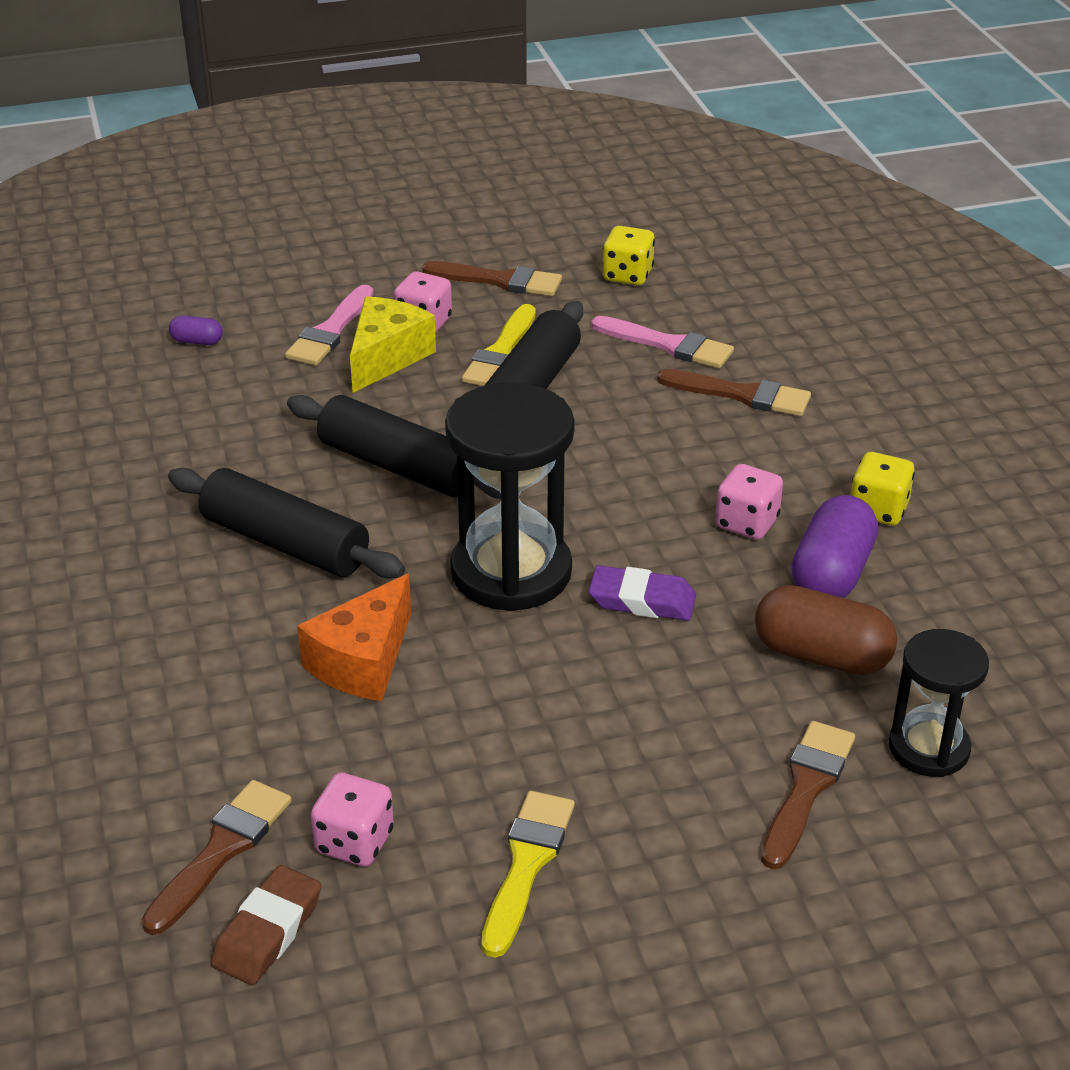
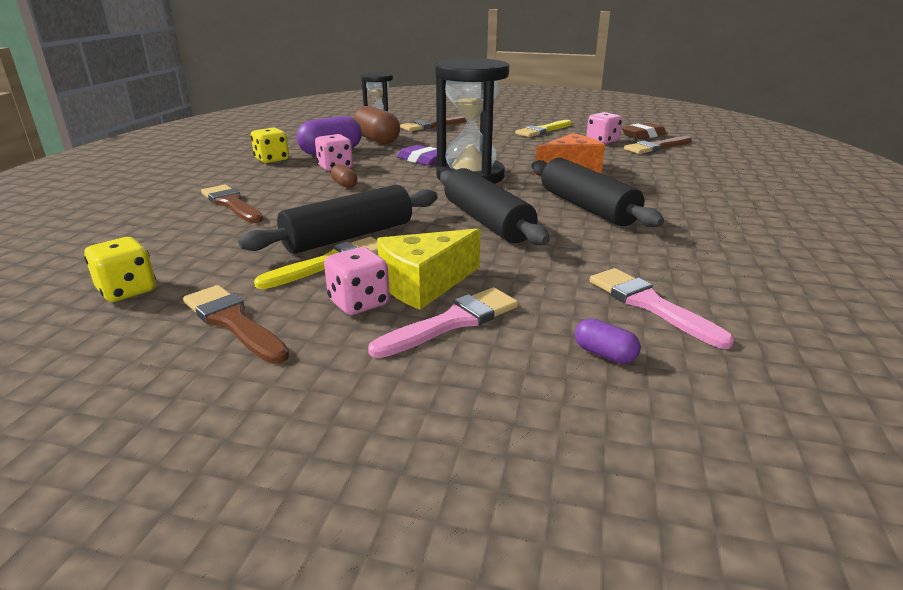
camera: 150 degrees left, 10 degrees down
pink brush [591,316,734,368] -> pink brush moved to [590,268,734,349]
none -> brown capsule [331,164,357,188]

